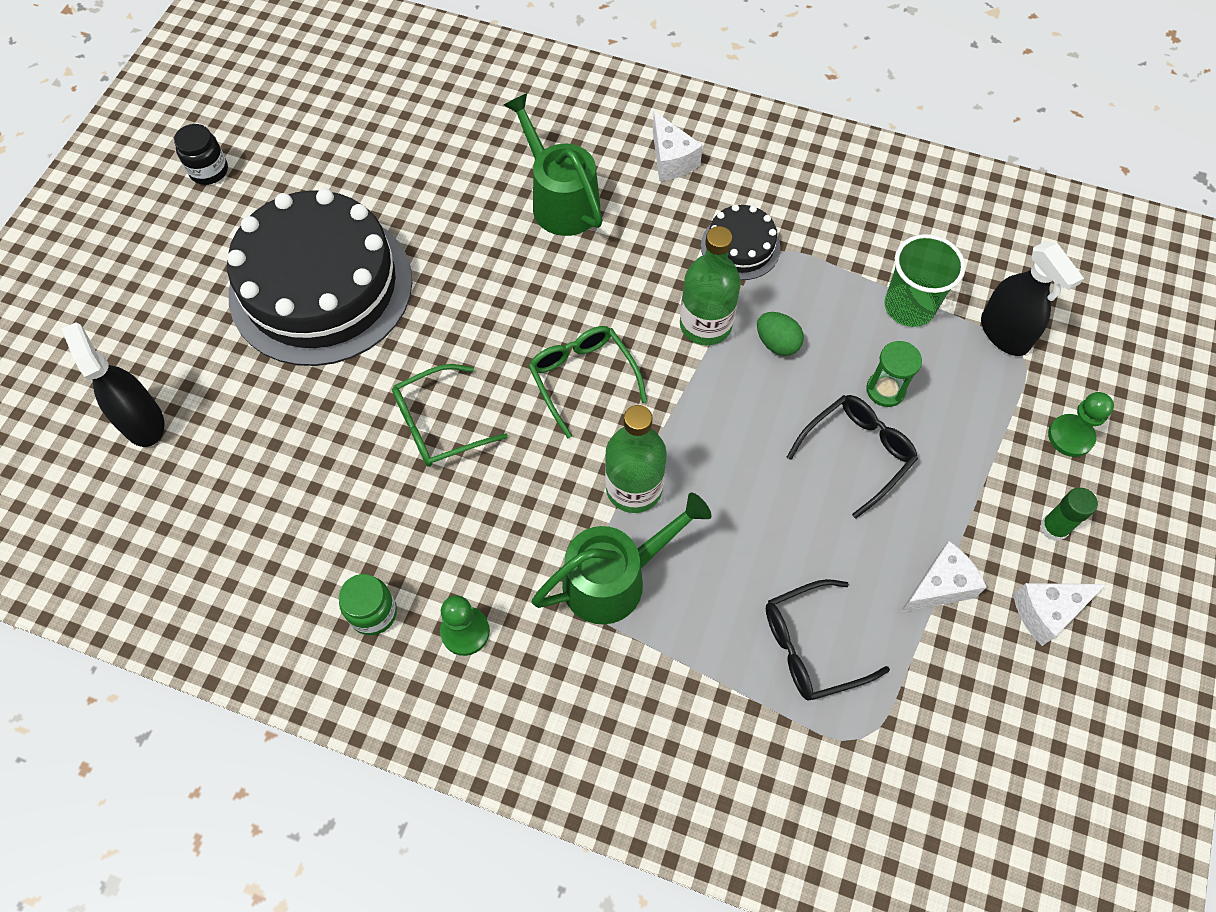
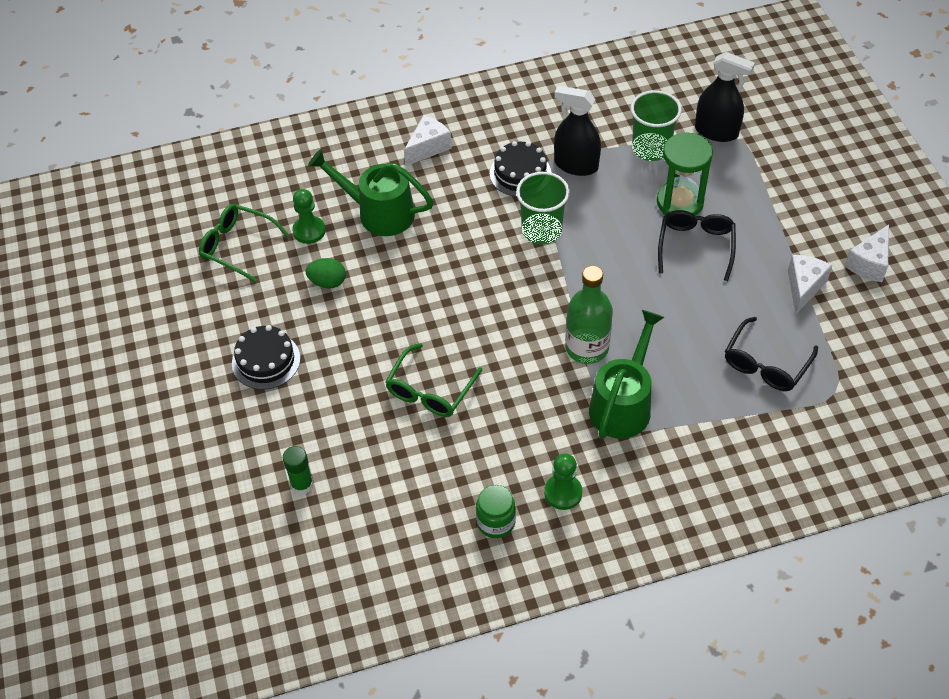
camera: 35 degrees left, 10 degrees down
black spray bottle [62,323,164,447] -> black spray bottle moved to [554,85,601,176]
black jar [174,124,228,185] -> none
black cake [227,189,412,366] -> black cake [232,325,300,390], size x0.45
green glasses [529,326,647,438] -> green glasses moved to [199,204,289,282]
white cheese [653,111,703,181] -> white cheese turned 75 degrees counterclockwise [404,115,452,166]
green bottle [680,226,741,345] -> green cup [516,172,570,244]
green egg [757,312,804,356] -> green egg moved to [306,258,346,288]
green hourglass [866,341,922,407] -> green hourglass [657,132,713,216], size x1.61
green glue stick [1040,488,1098,541] -> green glue stick moved to [283,446,314,495]
green pawn [1048,392,1114,457] -> green pawn moved to [292,189,326,244]

